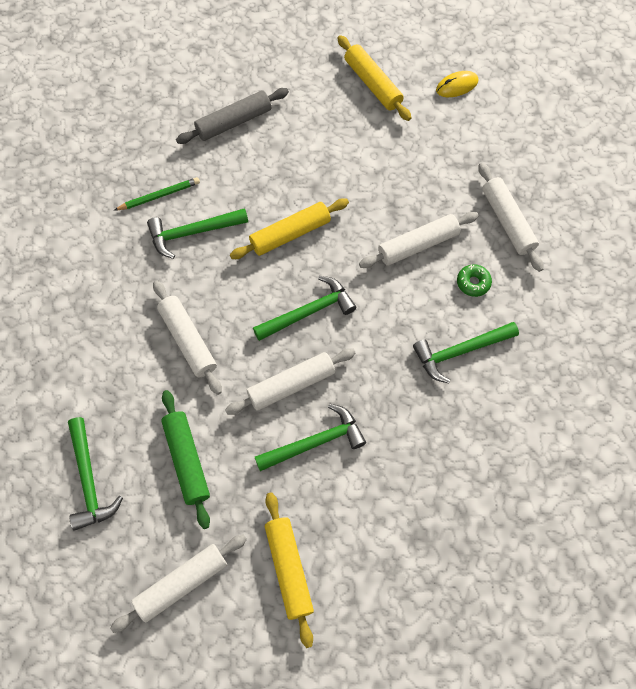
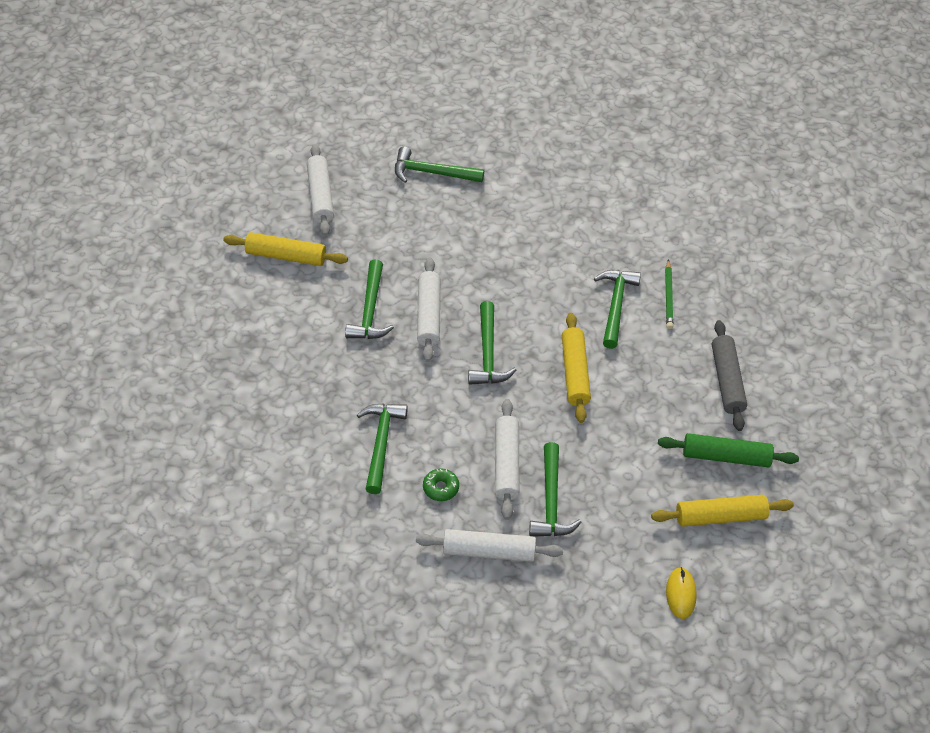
camera: 115 degrees right, 15 degrees down
white rolling pin [153,280,222,395] -> none
green rolling pin [161,390,210,529] -> green rolling pin moved to [658,433,799,467]
none -> green hammer [529,442,582,537]

